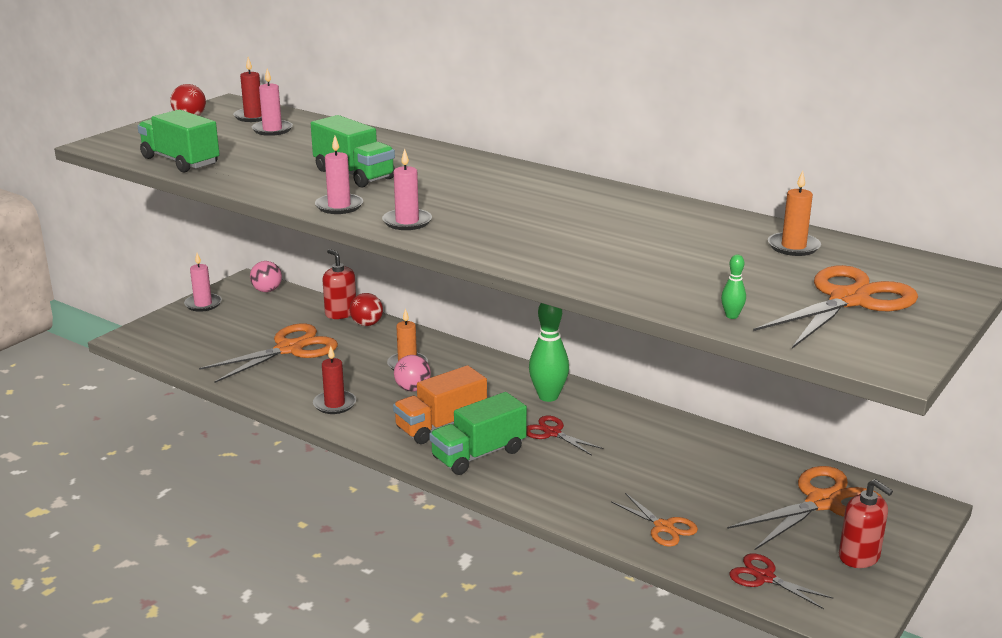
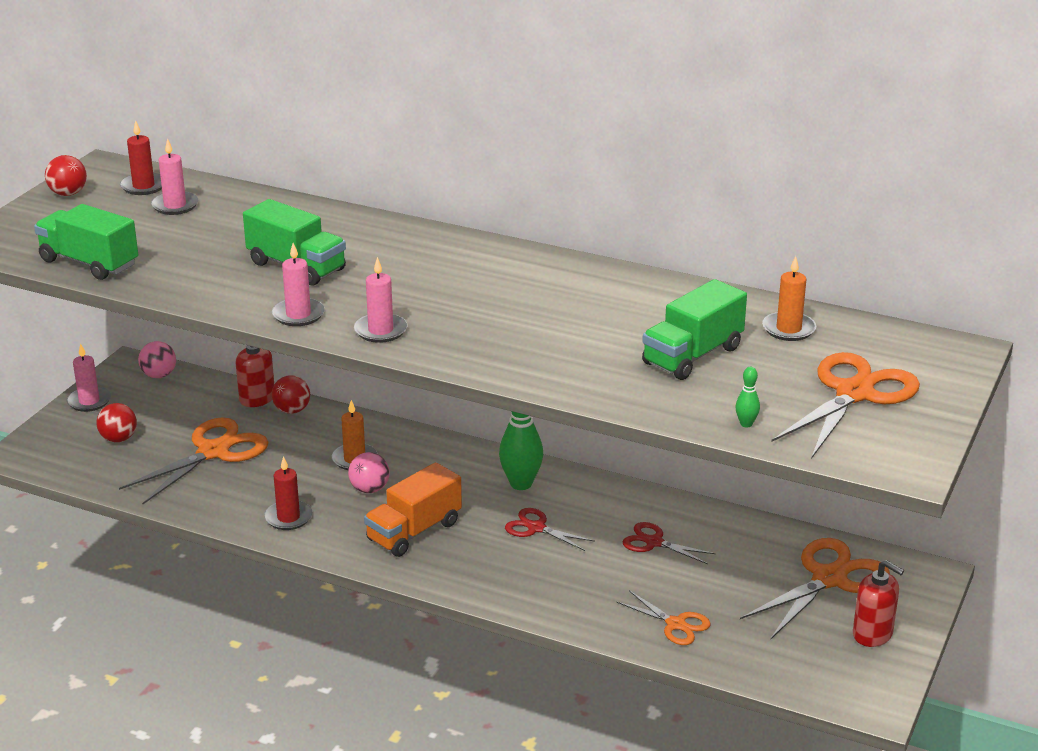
camera: 10 degrees left, 5 degrees up
green truck [429,392,527,475] -> green truck moved to [642,279,747,380]
red scissors [729,553,833,609] -> red scissors moved to [623,522,716,564]
none -> red ball [96,403,137,442]

